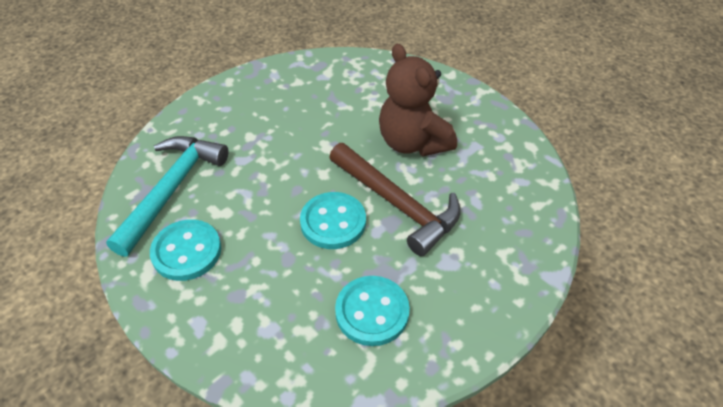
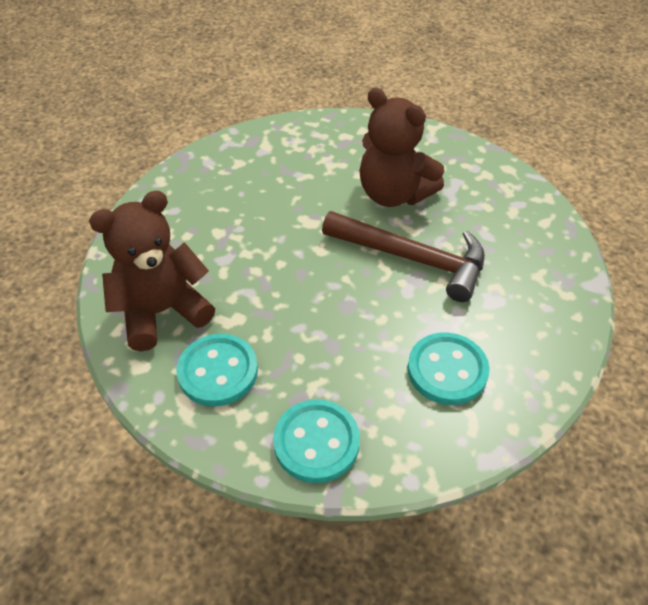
camera: 20 degrees left, 0 degrees up
turquoise hammer [106,136,229,257] -> brown teddy bear [89,191,215,351]
turquoise button [300,192,366,249] -> turquoise button moved to [273,399,360,483]

